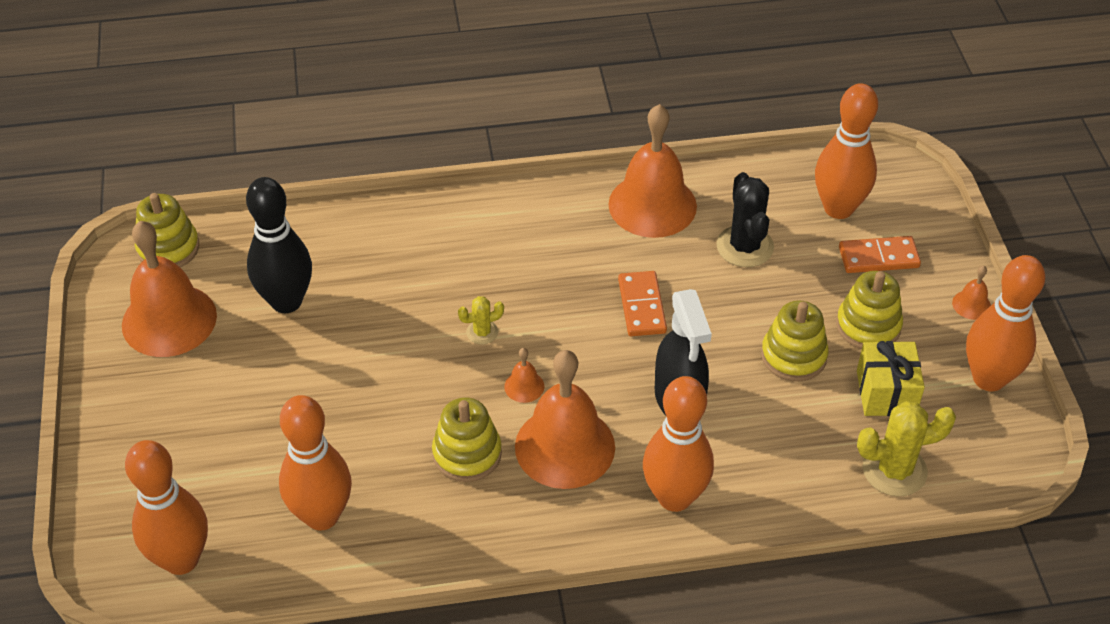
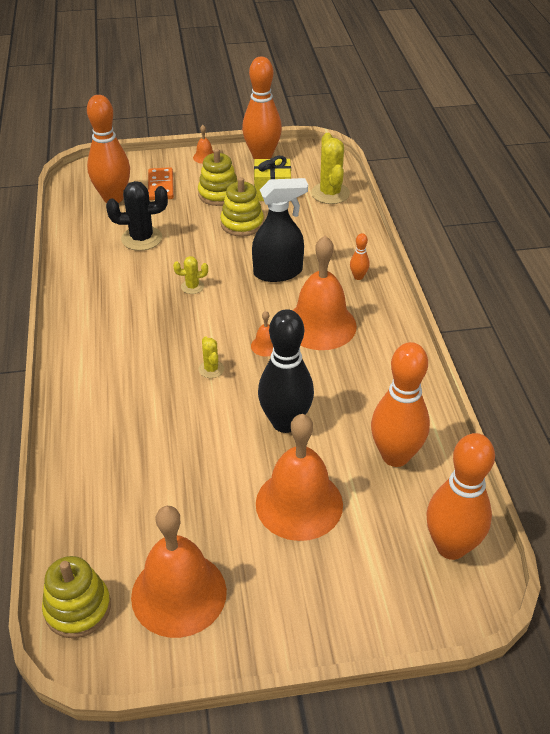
camera: 90 degrees left, 5 degrees down
black bowling pin [246,177,312,313] -> black bowling pin moved to [258,309,314,433]
yellow stacking toy [432,397,502,482] -> none
orange bell [608,104,697,238] -> orange bell moved to [256,414,343,541]
orange domino [618,271,667,336] -> yellow cactus [173,256,208,294]
orange bowling pin [643,376,714,512] -> orange bowling pin [350,233,370,280], size x0.43

